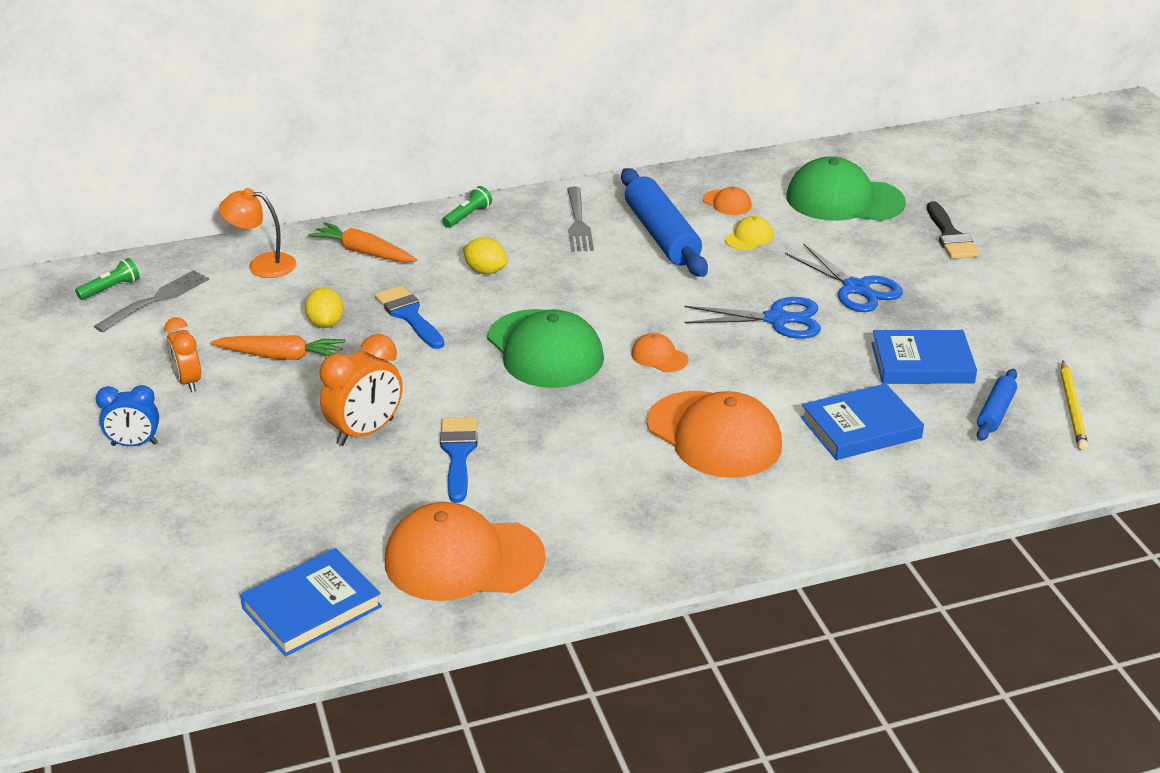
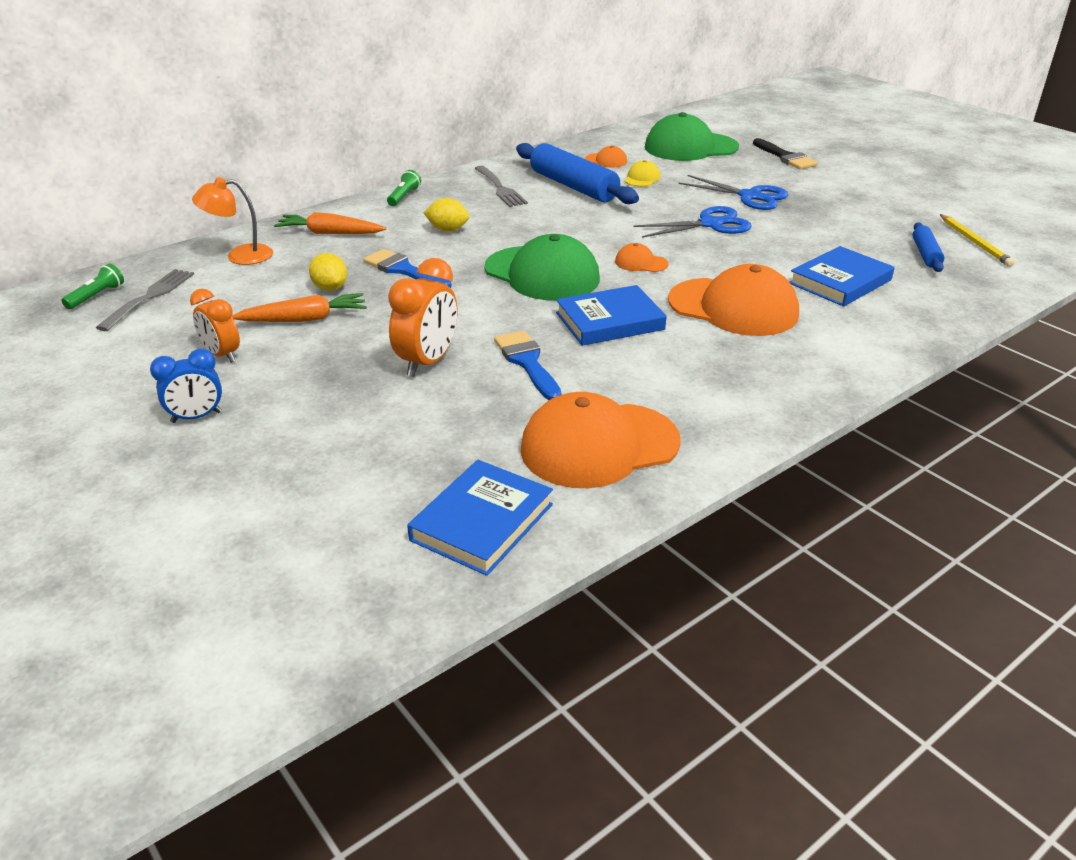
camera: 20 degrees left, 0 degrees up
blue book [871,330,977,384] -> blue book moved to [556,285,667,346]

